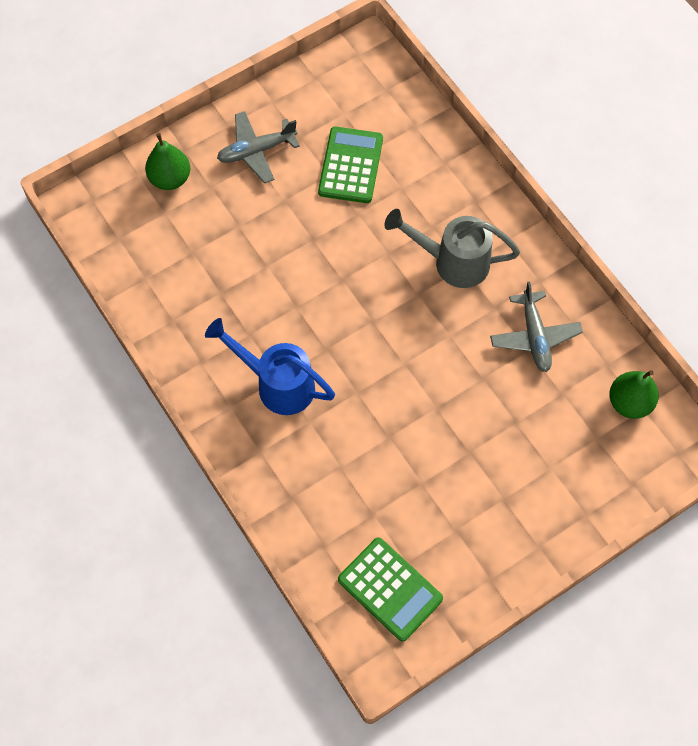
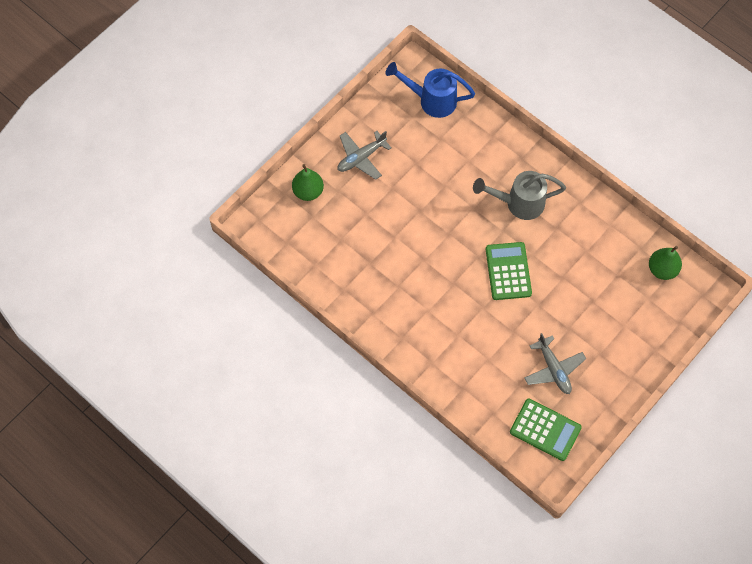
camera: 15 degrees left, 0 degrees up
blue watering can [205,318,335,415] -> blue watering can moved to [385,62,475,118]
green calculator [318,127,383,203] -> green calculator moved to [486,242,532,300]
grey plane [490,281,583,372] -> grey plane moved to [524,333,586,394]

